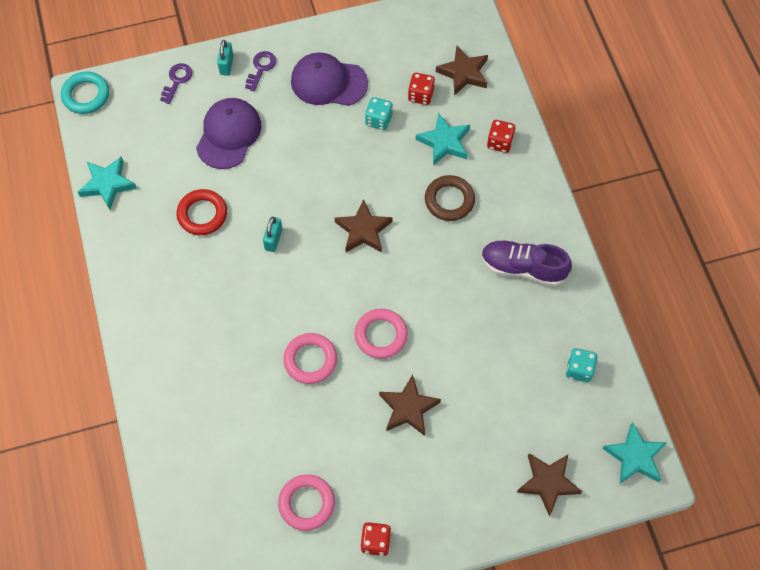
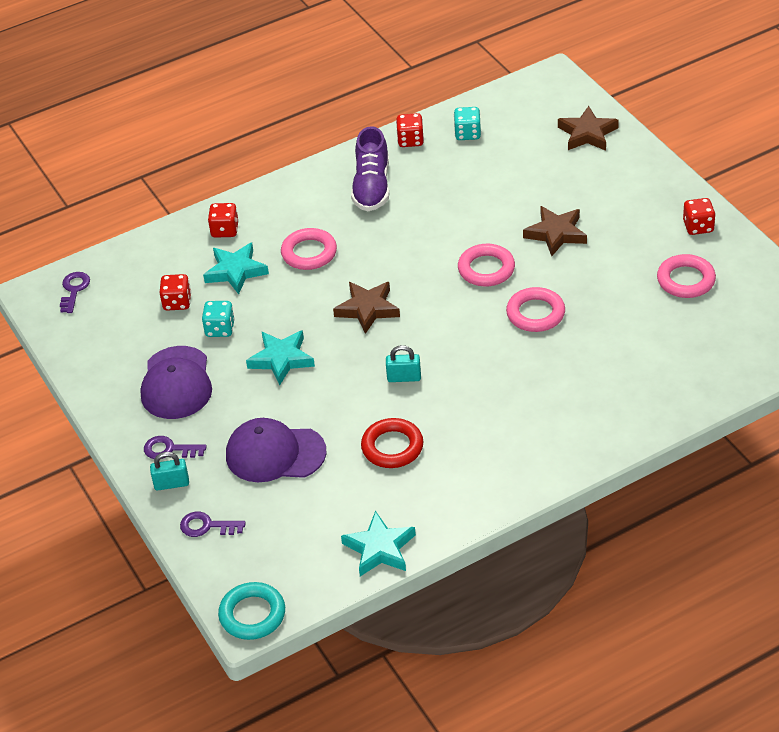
camera: 100 degrees left, 20 degrees down
brown ring [425,175,475,221] -> pink ring [281,228,337,270]
brown star [436,45,488,96] -> none
turquoise star [602,422,667,484] -> turquoise star moved to [246,330,315,385]
none -> purple key [60,272,90,313]
none -> red dice [396,113,424,147]

